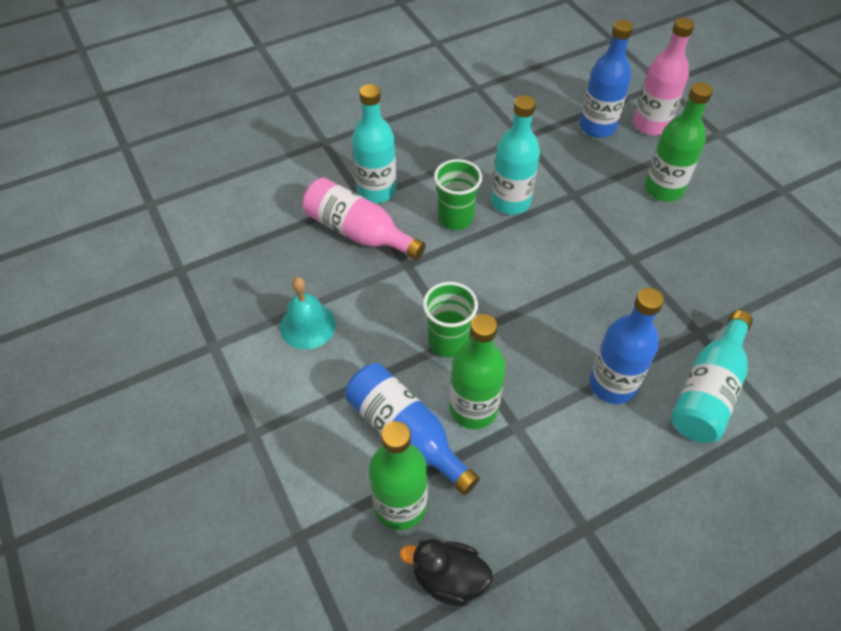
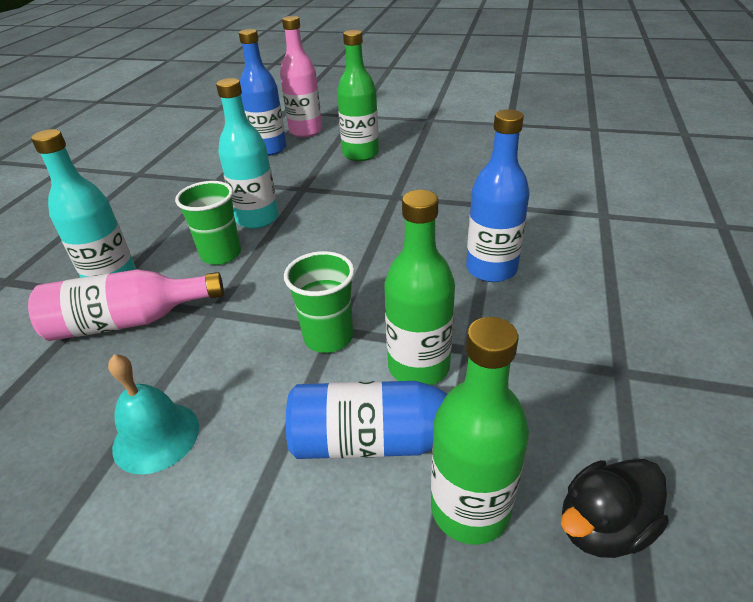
camera: 45 degrees left, 15 degrees down
turquoise bottle [671,310,753,443] -> none

